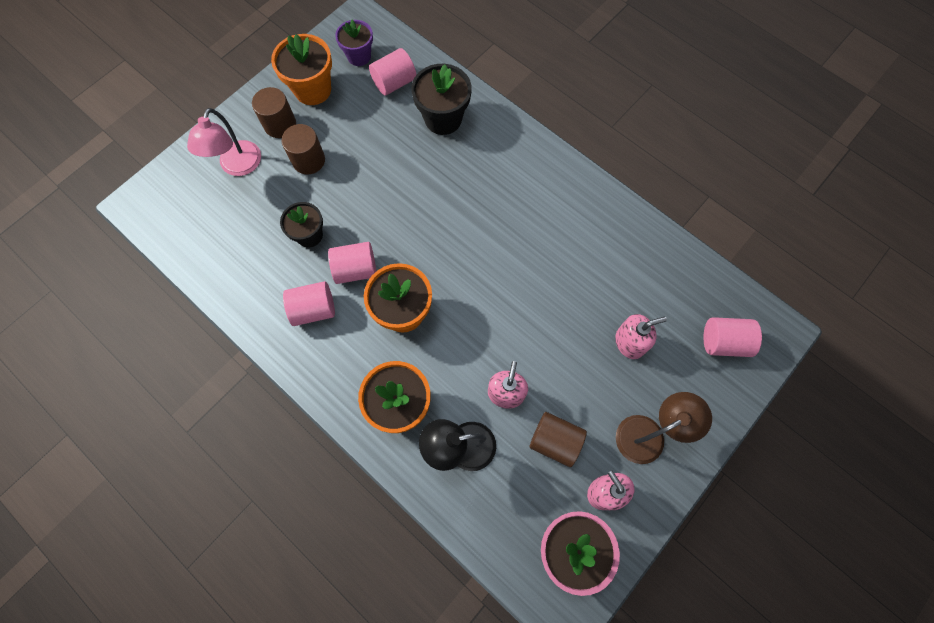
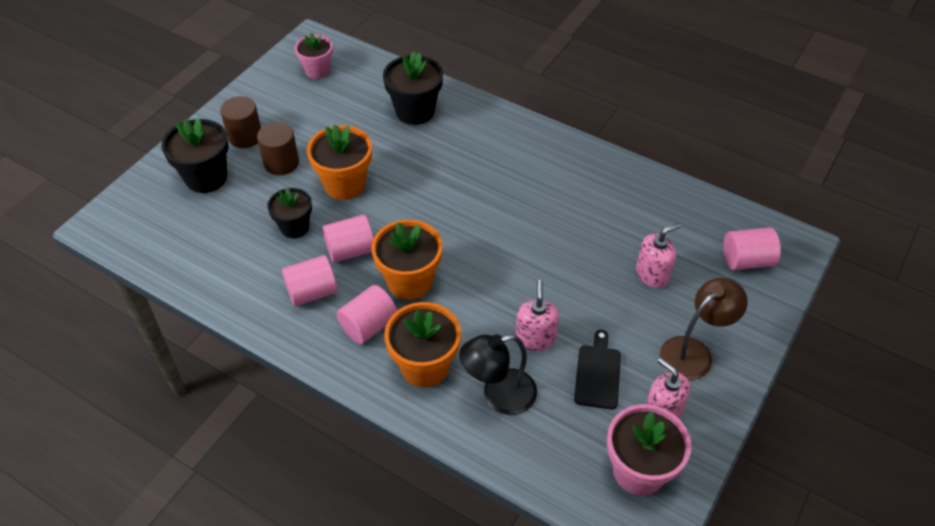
camera: 10 degrees left, 20 degrees down
pink lamp [187,108,261,176] -> black flower pot [161,118,229,193]
orange flower pot [271,34,332,105] -> orange flower pot moved to [307,125,372,200]
purple flower pot [335,19,373,66] -> pink flower pot [295,33,333,79]
pink cylinder [369,48,416,96] -> pink cylinder moved to [336,285,397,344]
brown cylinder [530,412,587,467] -> black cutting board [574,330,621,409]

